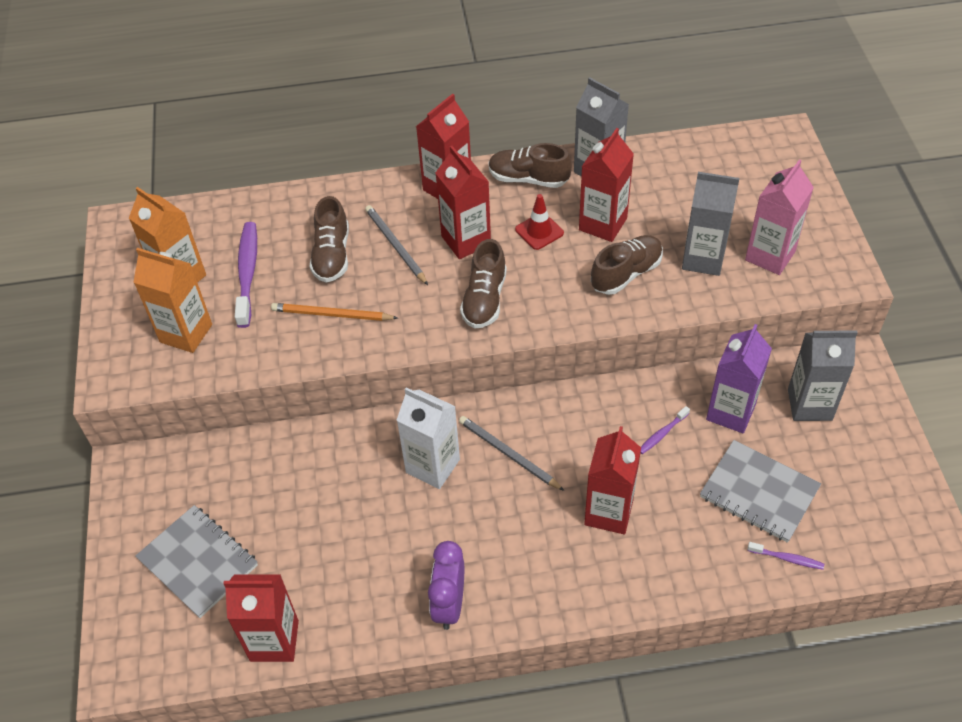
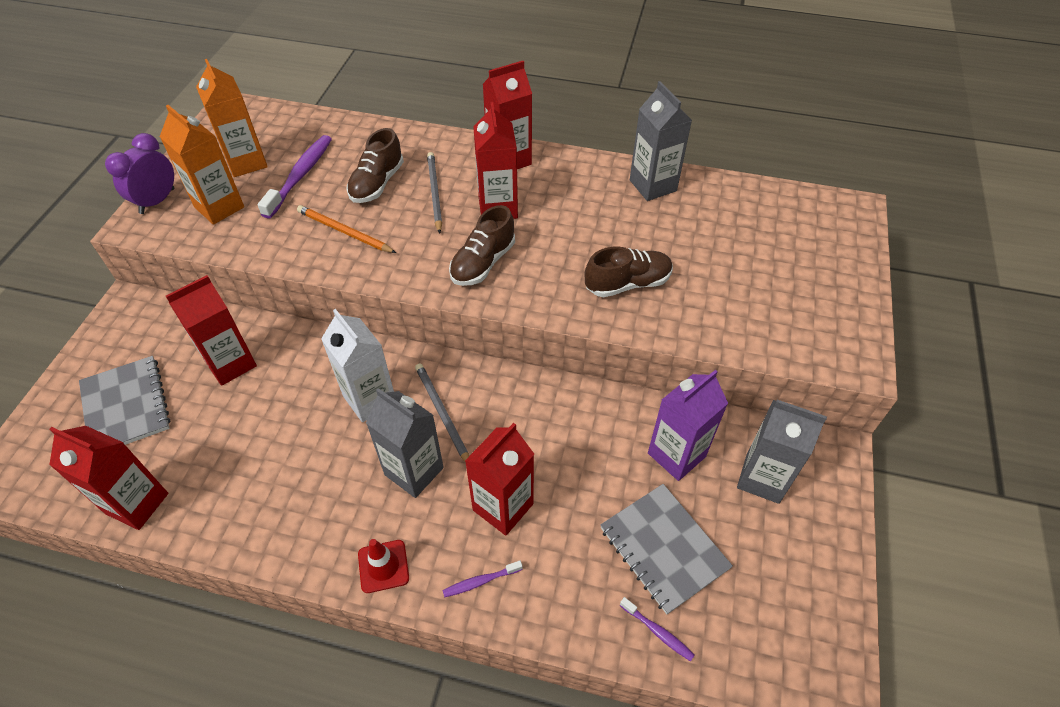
camera: 20 degrees right, 0 degrees up
purple clock [428,541,464,630] -> purple clock moved to [105,133,174,214]
brown shoe [489,143,572,188] -> none
red traffic cone [515,194,564,250] -> red traffic cone moved to [358,539,409,593]
red carton [579,128,634,242] -> red carton moved to [166,275,257,386]
purple toothbrush [641,406,690,454] -> purple toothbrush moved to [442,560,523,598]
grey carton [682,172,739,276] -> grey carton moved to [366,388,444,498]
pink carton [745,160,814,275] -> none

